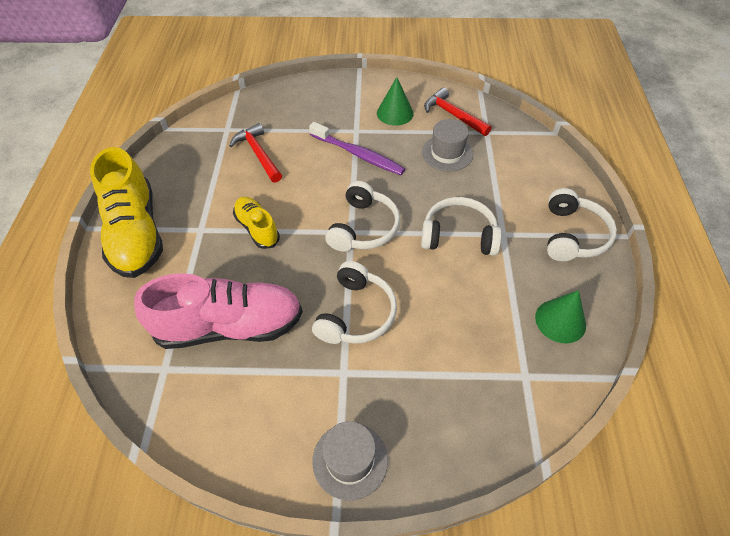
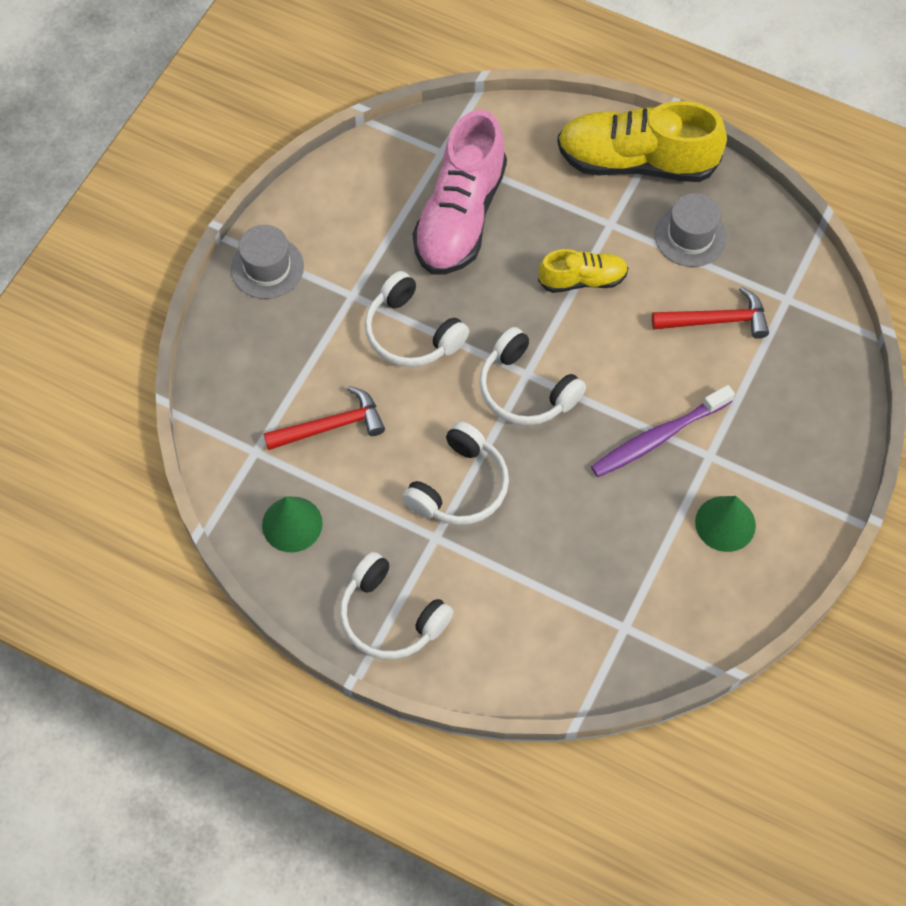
camera: 115 degrees right, 10 degrees up
grey hat [422,119,473,171] -> grey hat moved to [654,193,727,267]
red hammer [424,88,492,136] -> red hammer moved to [263,386,385,450]

